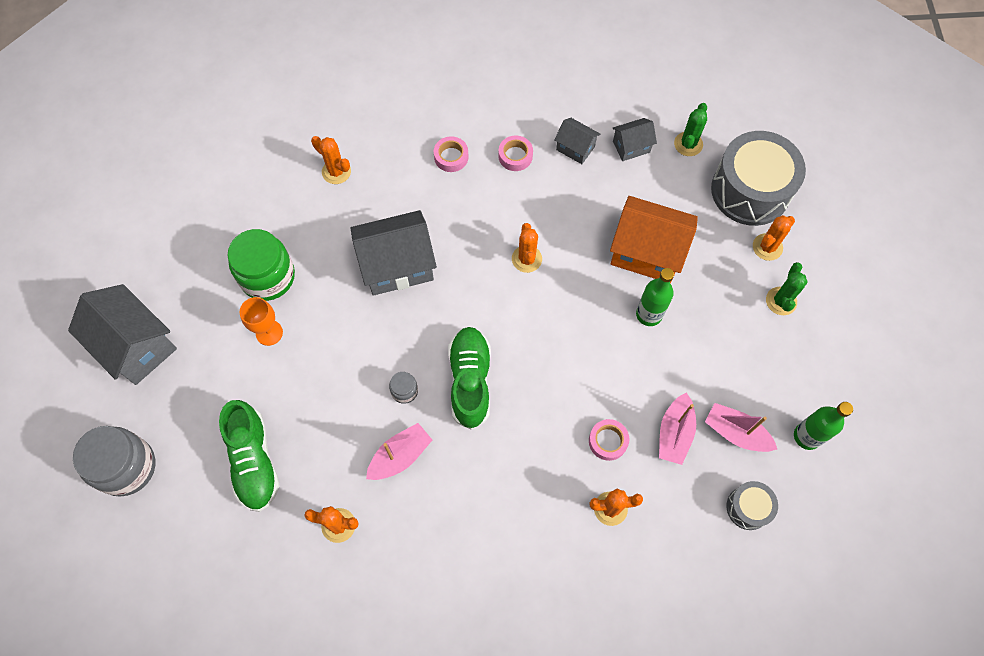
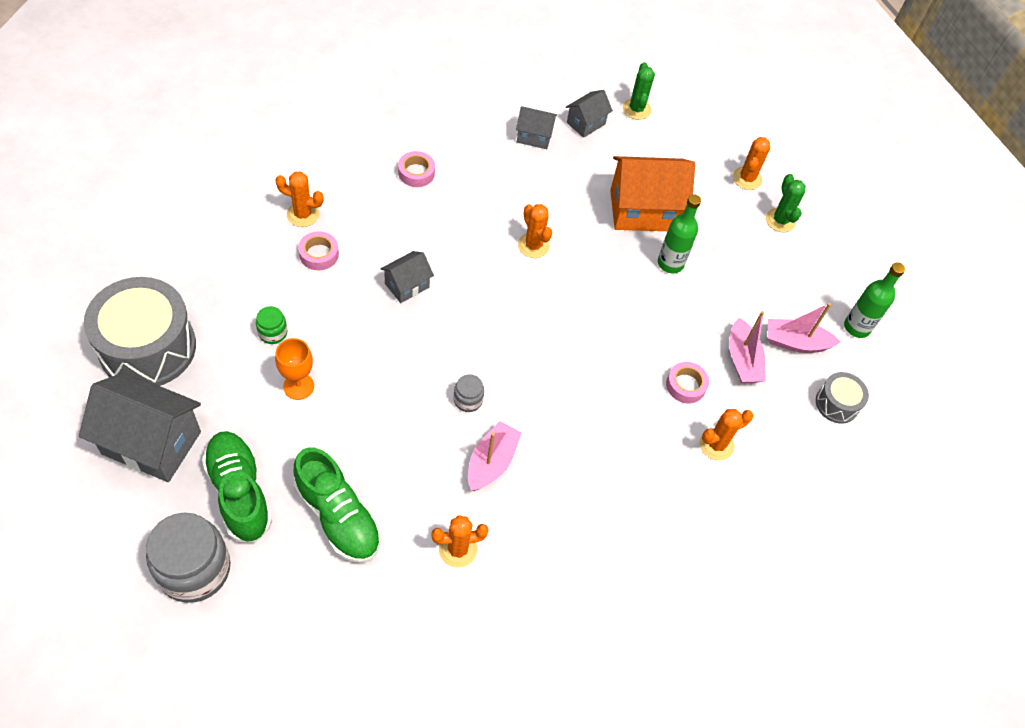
camera: 30 degrees left, 10 degrees down
green jar [228,229,295,301] -> green jar [256,306,287,344], size x0.46
grey house [350,210,437,296] -> grey house [381,251,434,303], size x0.52
green shoe [448,327,491,430] -> green shoe moved to [202,431,272,543]
pink tape [498,136,533,171] -> pink tape moved to [298,232,339,270]
grey drum [711,131,806,226] -> grey drum moved to [84,277,196,386]

